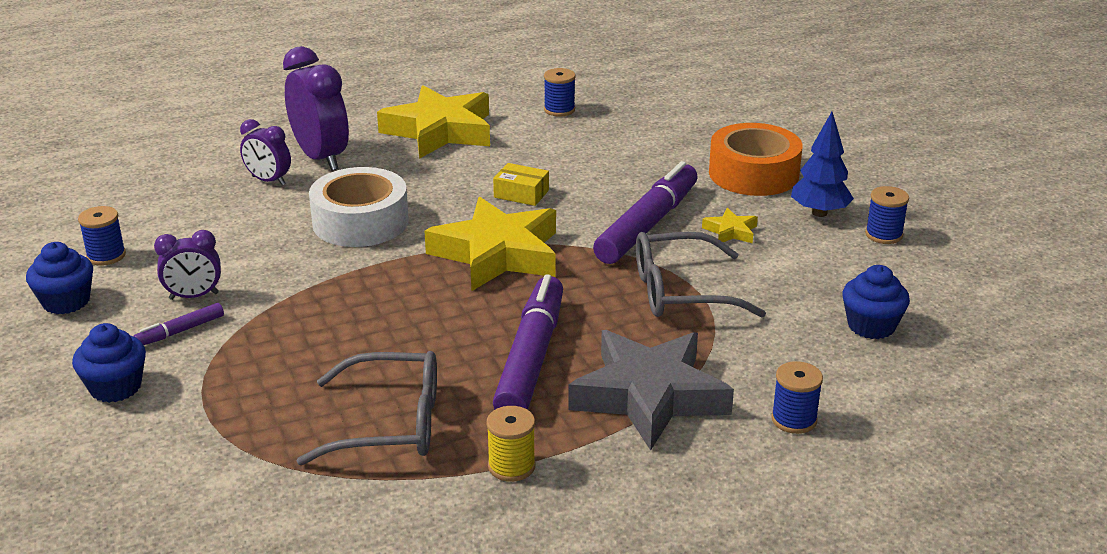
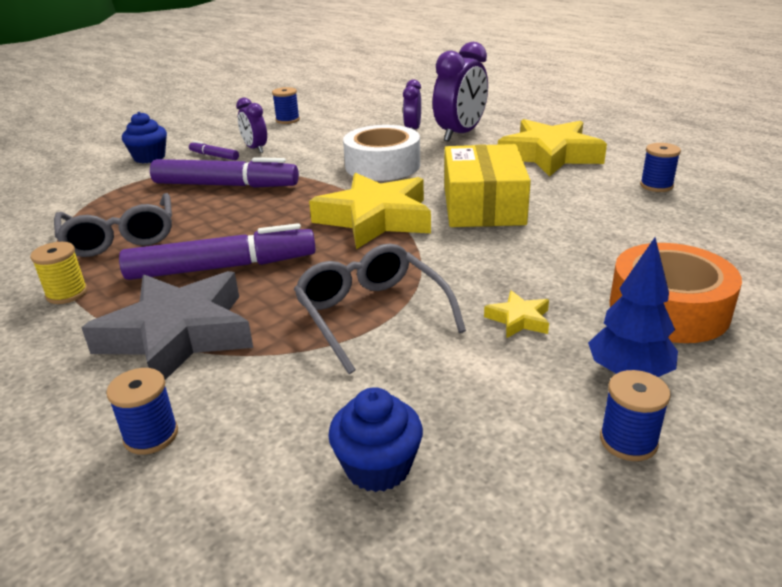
camera: 70 degrees right, 0 degrees up
blue cupcake [26,242,93,314] -> none
yellow box [493,163,549,206] -> yellow box [444,144,531,227], size x2.20
purple marker [593,161,697,264] -> purple marker moved to [150,157,299,188]

